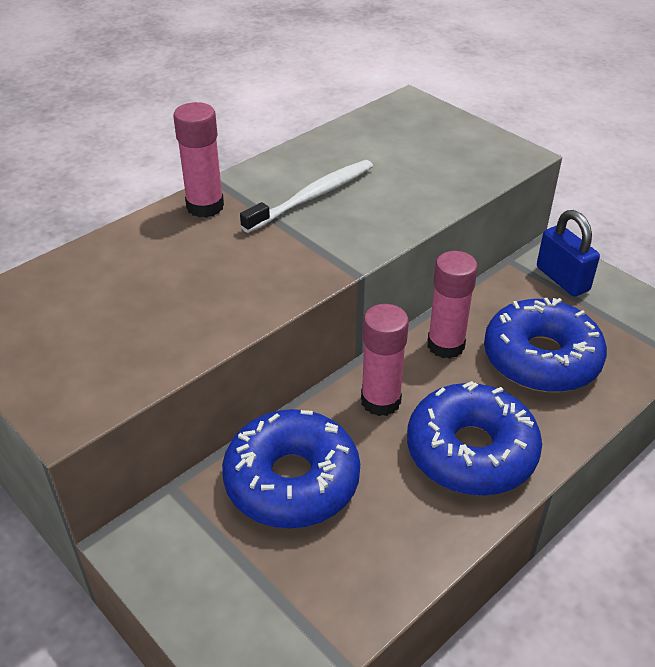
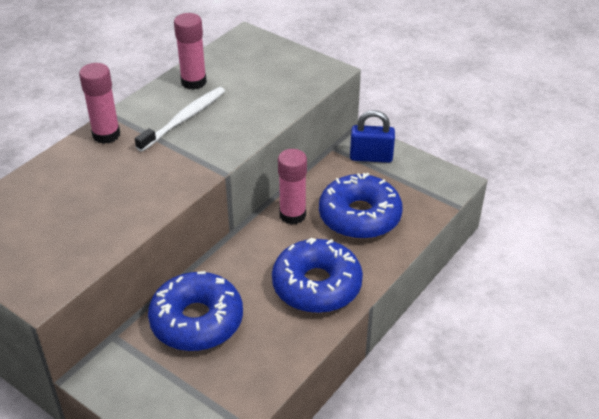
camera: 10 degrees left, 0 degrees up
pink glue stick [361,304,409,416] -> pink glue stick moved to [174,13,207,90]
blue padlock [537,210,600,297] -> blue padlock turned 45 degrees counterclockwise [350,110,395,163]

